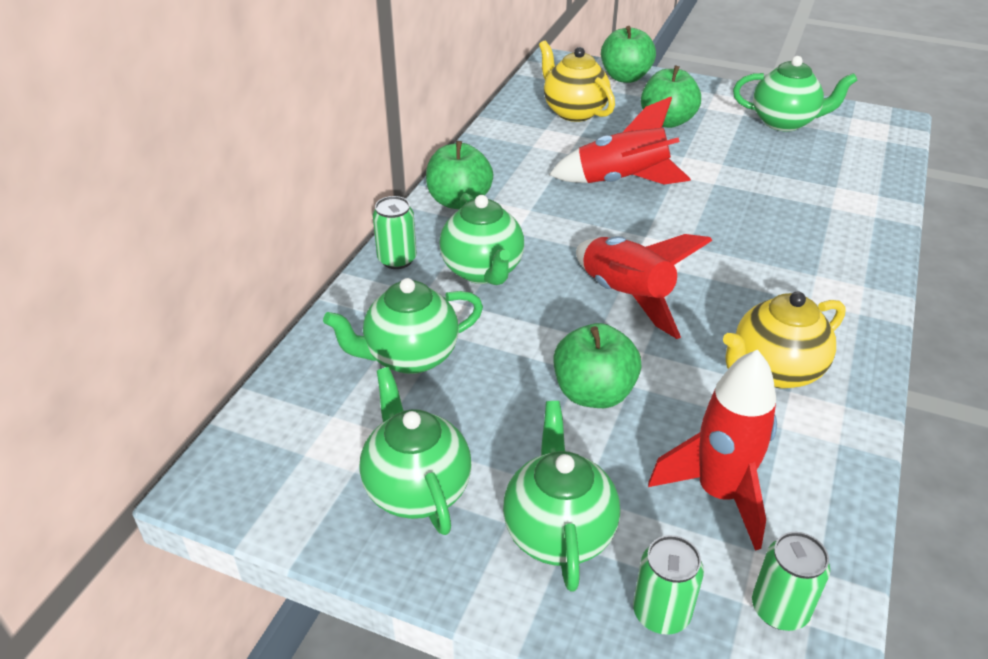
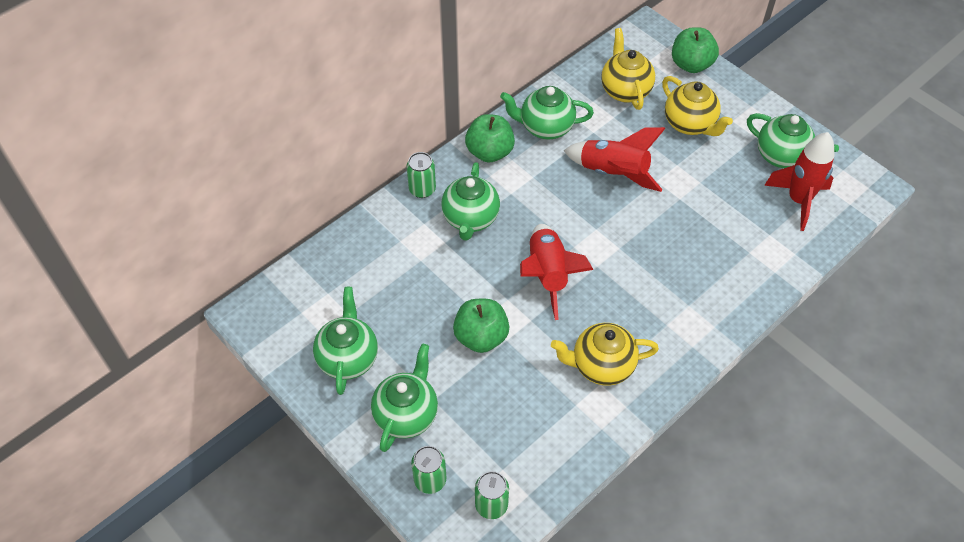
camera: 25 degrees right, 15 degrees up
green teapot [323,278,483,374] -> green teapot moved to [500,86,594,139]
green apple [641,65,701,128] -> yellow teapot [662,76,733,136]
red rocket [648,350,777,551] -> red rocket moved to [764,132,834,231]

